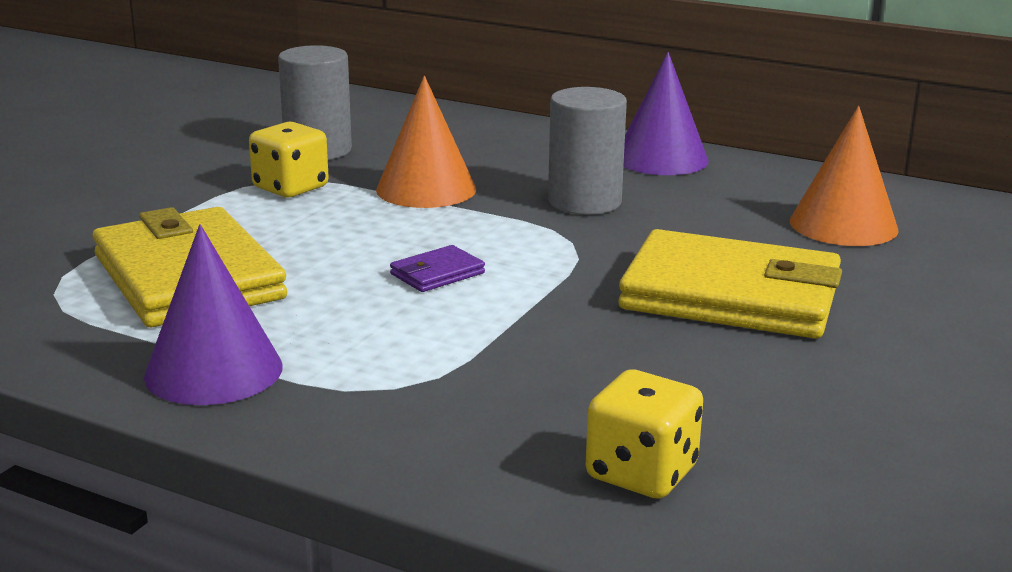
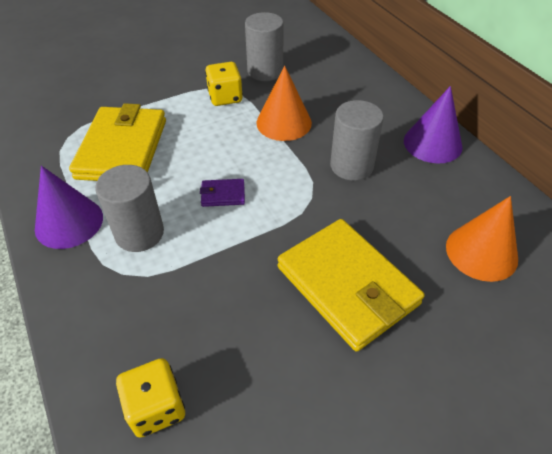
camera: 35 degrees right, 25 degrees up
none -> grey cylinder [95,165,164,252]

